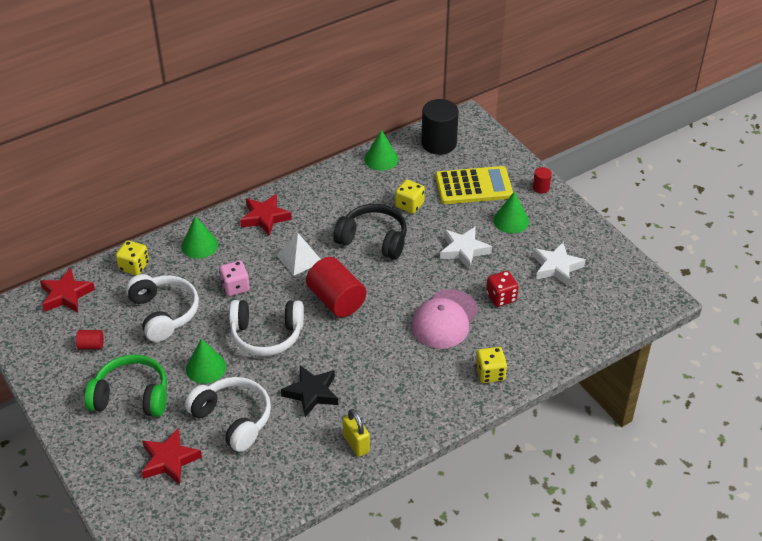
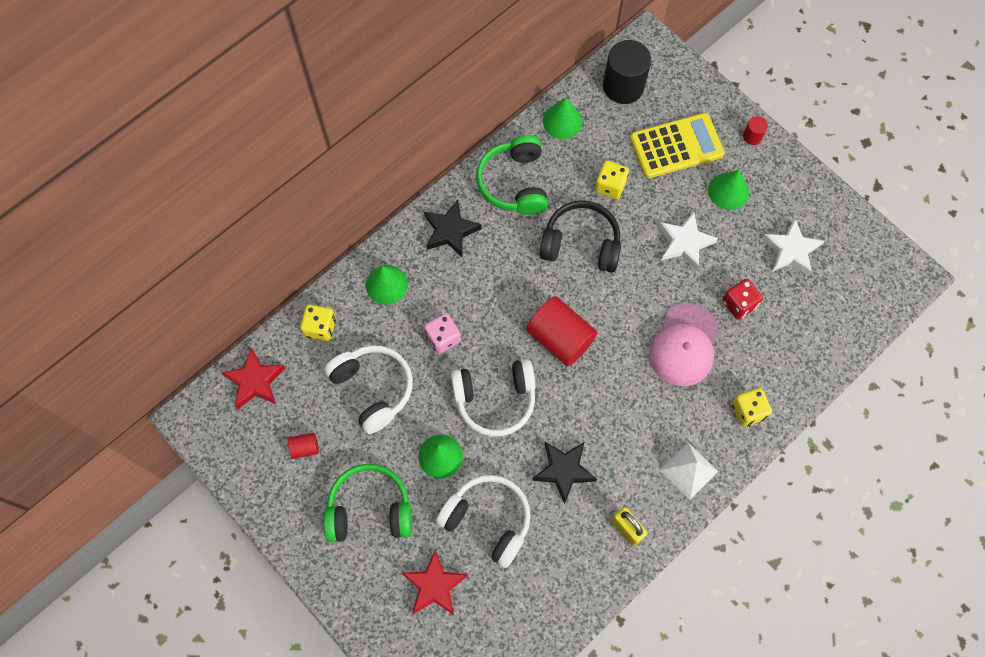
camera: 10 degrees left, 25 degrees up
red star [240,194,292,236] -> black star [424,200,482,257]
white pyramid [277,233,321,276] -> white pyramid moved to [660,442,718,500]
none -> green headphones [476,135,548,215]

